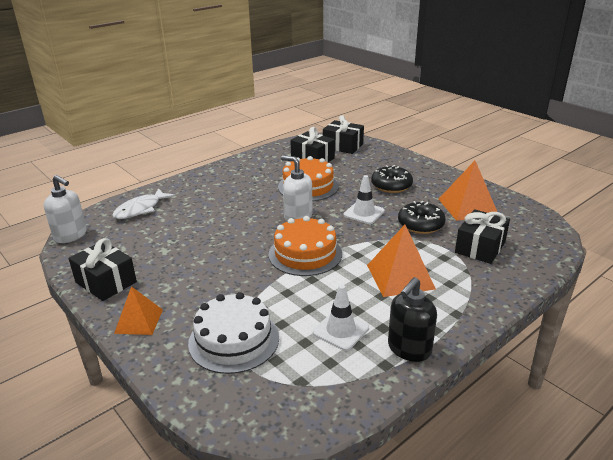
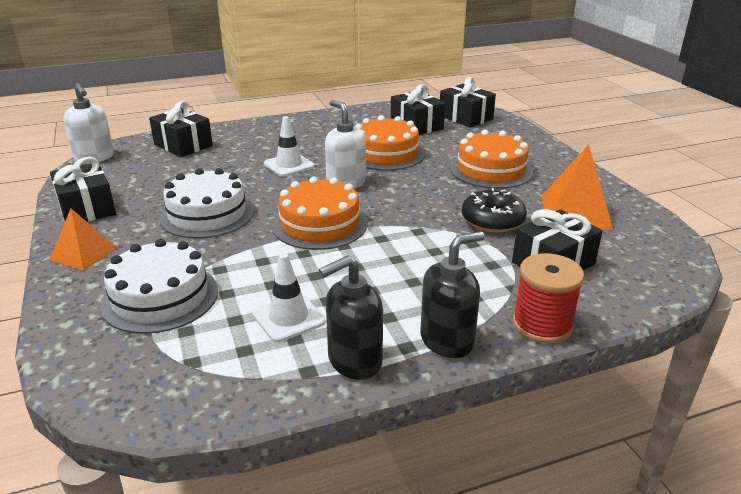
camera: 20 degrees right, 0 degrees up
white fish [112,188,175,219] -> black gift [149,101,213,157]
white traffic cone [344,175,385,224] -> white traffic cone moved to [264,116,315,177]
orange pyramid [367,225,436,297] -> none
black donut [371,165,413,193] -> orange cake [450,129,533,189]
none -> white cake [159,168,254,239]
none -> black soap dispenser [420,231,485,358]
none -> red spool [513,253,584,344]

